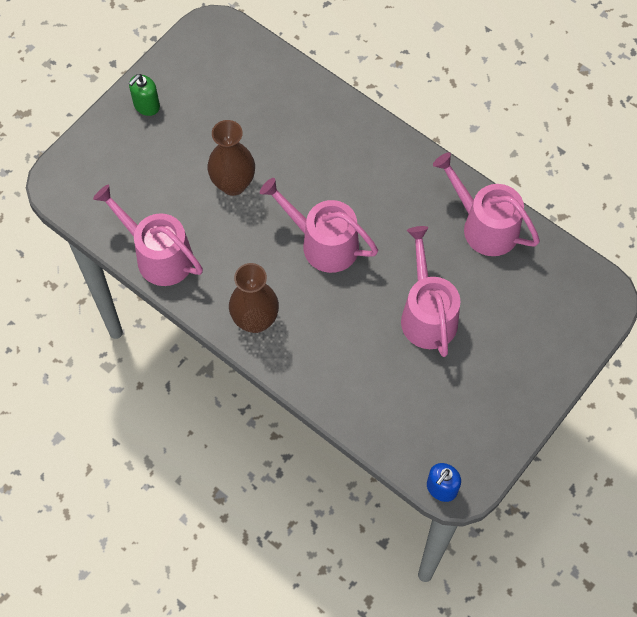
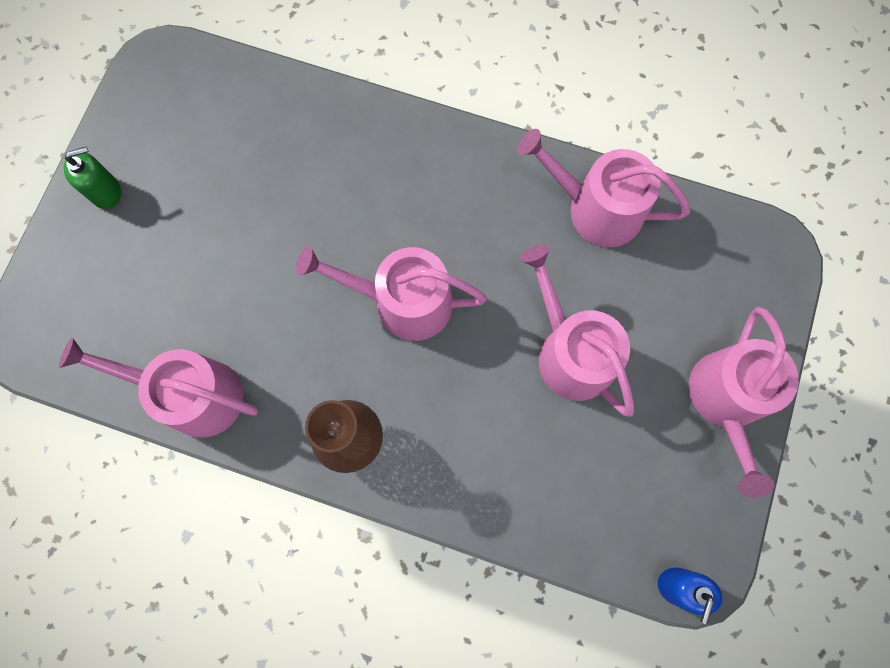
camera: 20 degrees left, 10 degrees up
green soap dispenser [129,74,160,116] -> green soap dispenser turned 135 degrees counterclockwise [64,147,121,209]
brown vase [207,120,255,196] -> none
none -> pink watering can [689,307,799,498]

